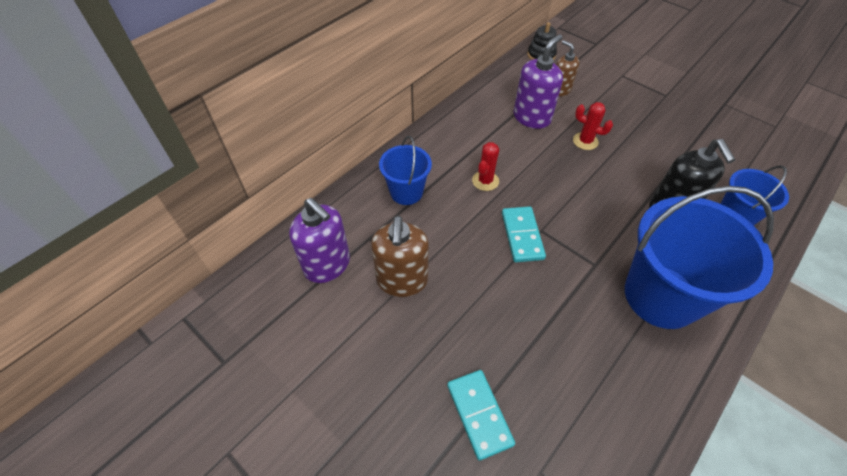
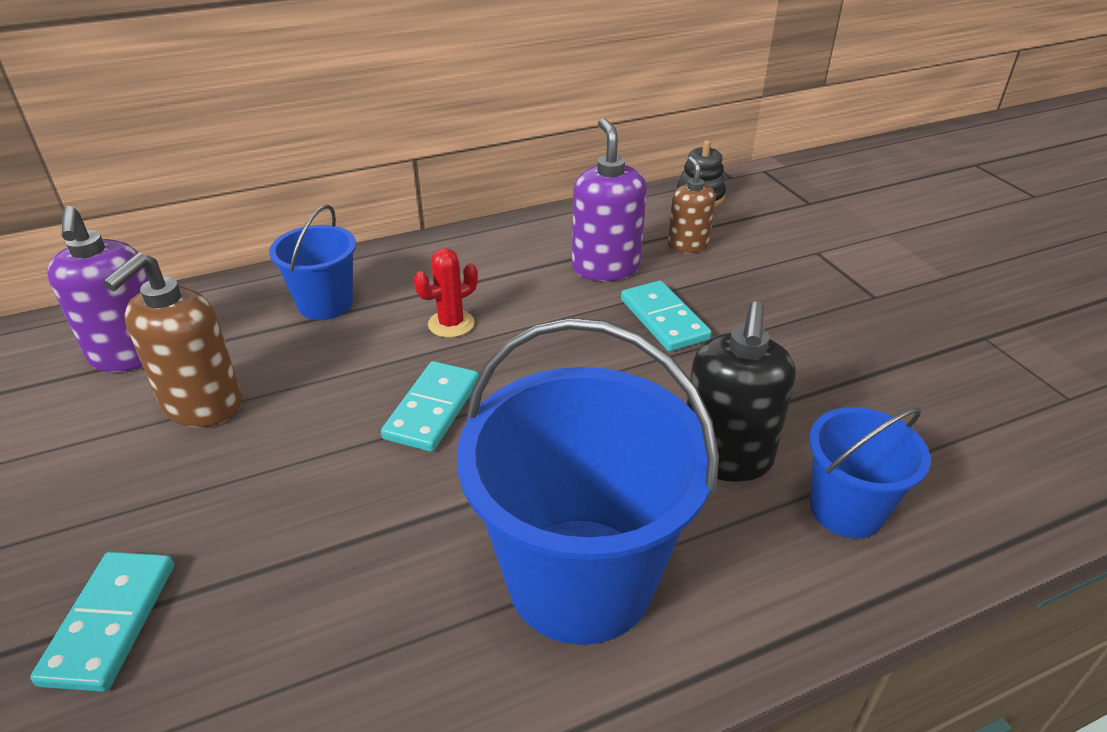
camera: 25 degrees right, 15 degrees down
purple soap dispenser [513,34,563,129] -> purple soap dispenser turned 75 degrees counterclockwise [572,118,647,281]
red cactus [573,102,613,150] -> turquoise domino [621,281,712,352]

